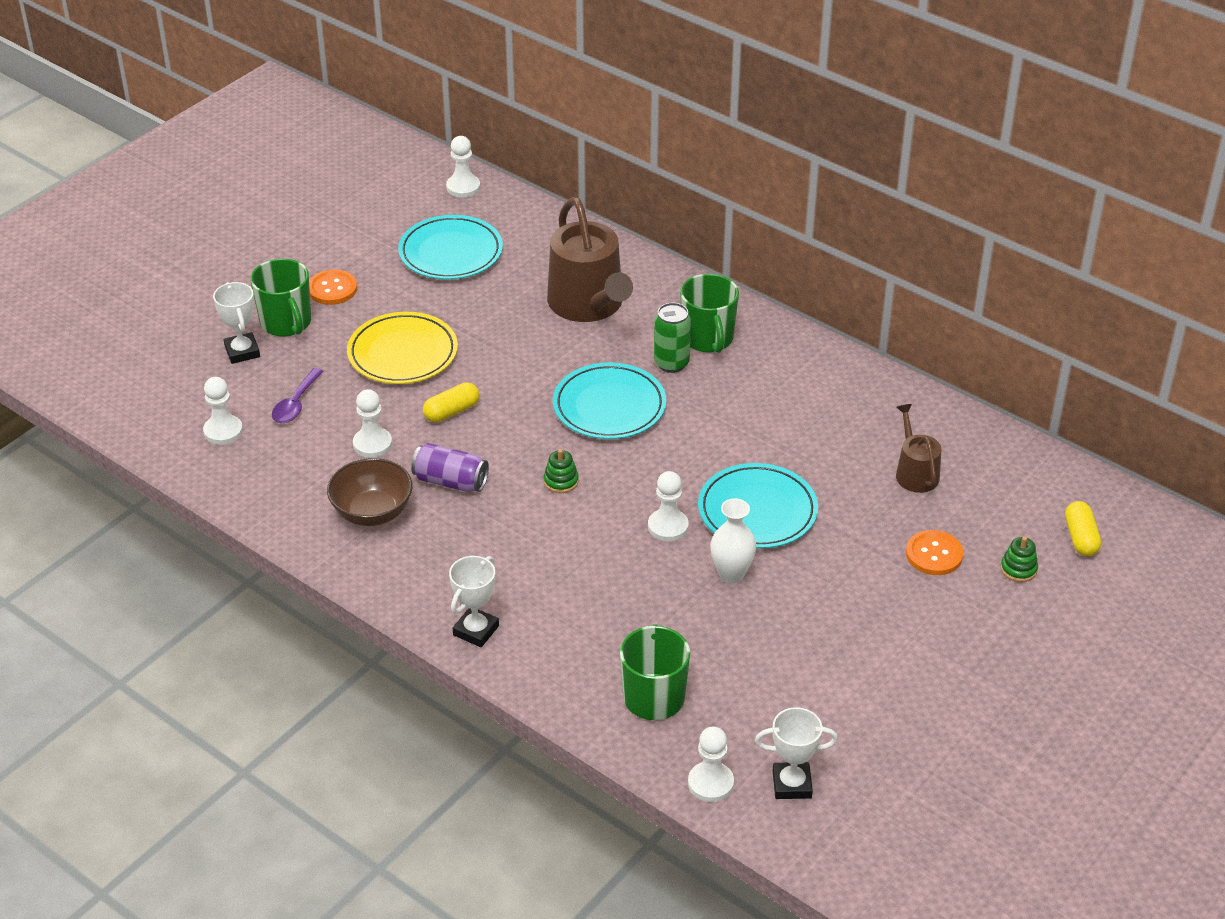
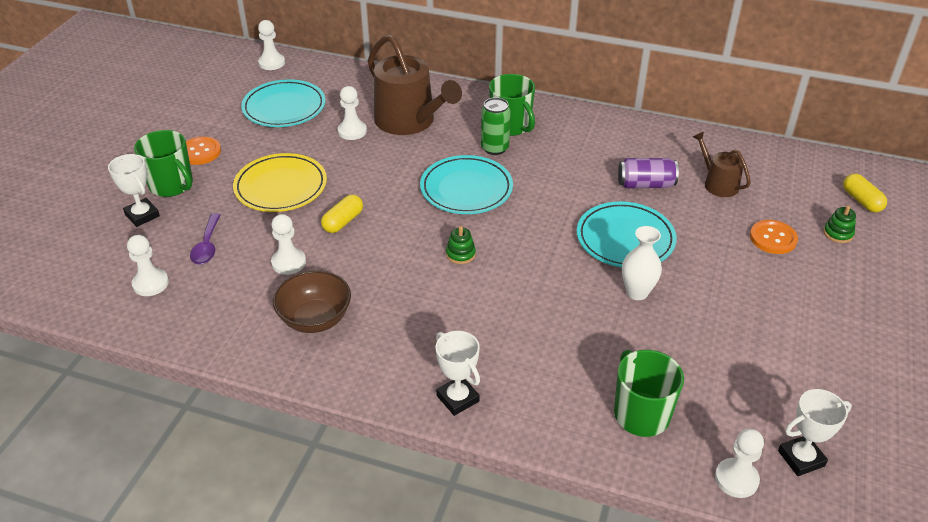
camera: 20 degrees left, 0 degrees up
purple can [411,443,489,492] -> purple can moved to [618,158,679,188]
white trophy [449,556,499,647] -> white trophy turned 45 degrees counterclockwise [436,331,480,416]
white pawn [648,471,689,541] -> white pawn moved to [338,86,367,140]

